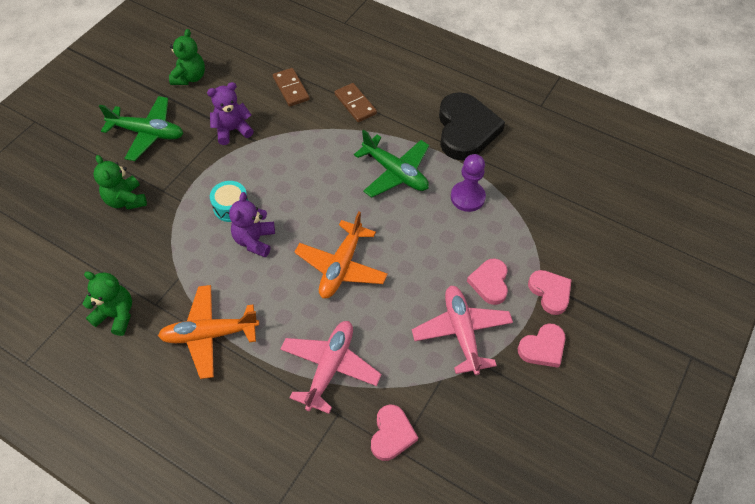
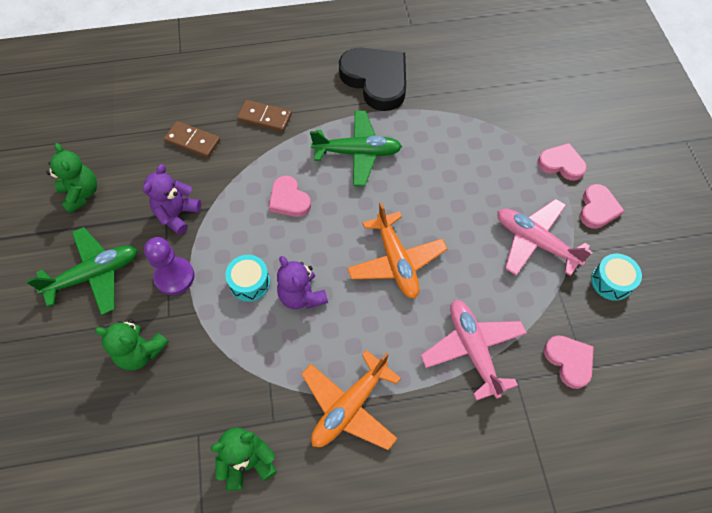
camera: 40 degrees left, 5 degrees up
purple pawn [451,154,486,212] -> purple pawn moved to [144,237,195,295]
pink heart [467,258,508,305] -> pink heart moved to [269,176,311,217]
none -> turquoise drum [591,254,642,301]

